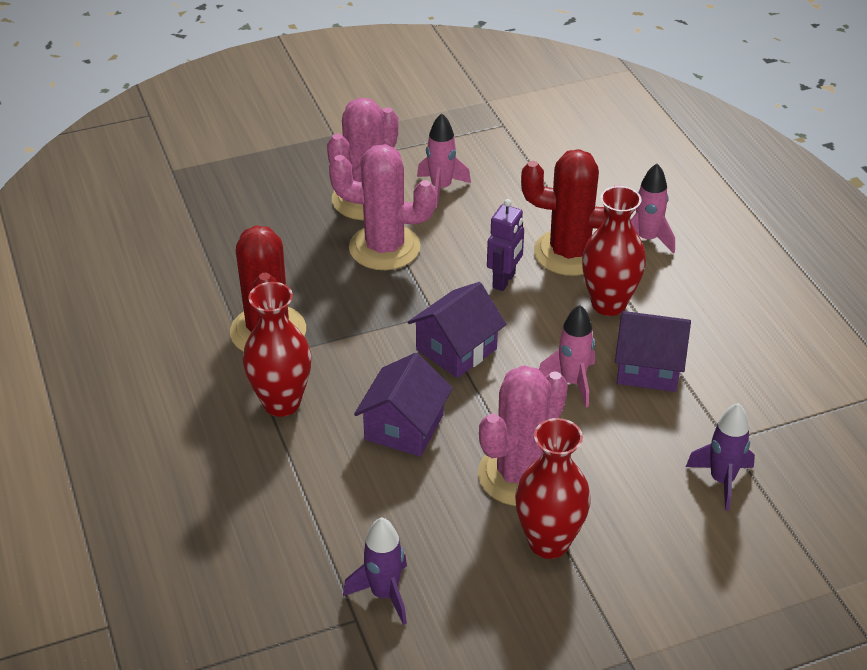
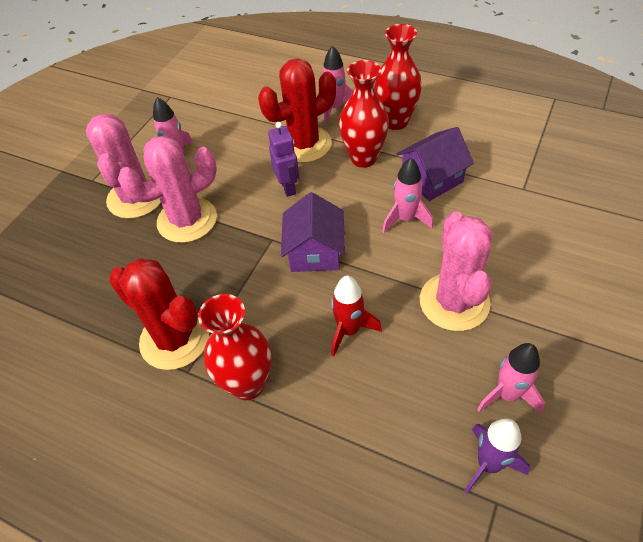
camera: 40 degrees left, 10 degrees up
purple house [354,353,453,457] -> red rocket [331,276,382,356]
red vase [515,418,591,559] -> red vase moved to [374,24,422,130]
purple rocket [686,403,755,511] -> none
none -> pink rocket [477,343,545,414]

